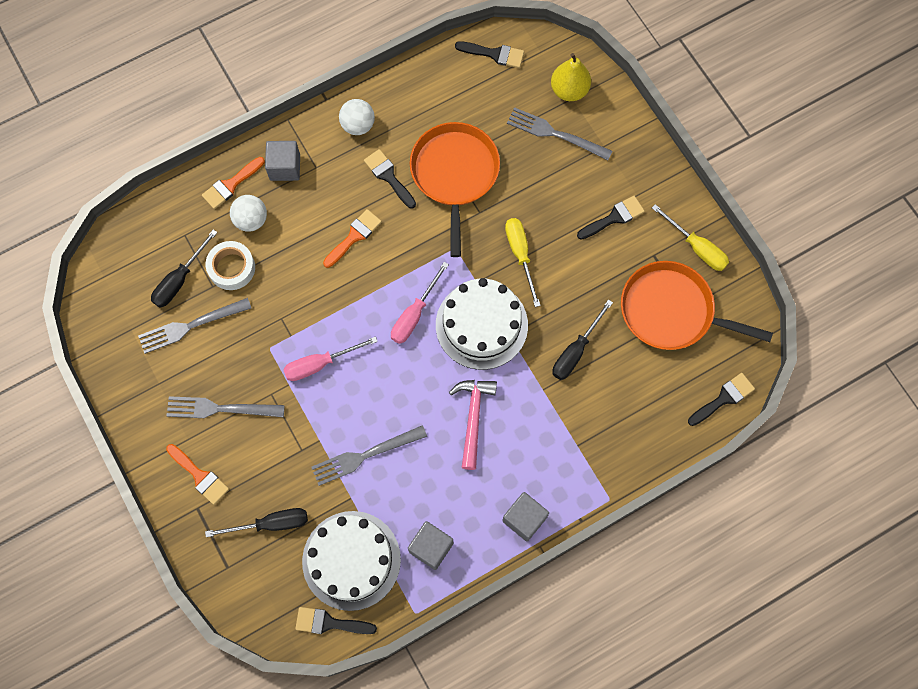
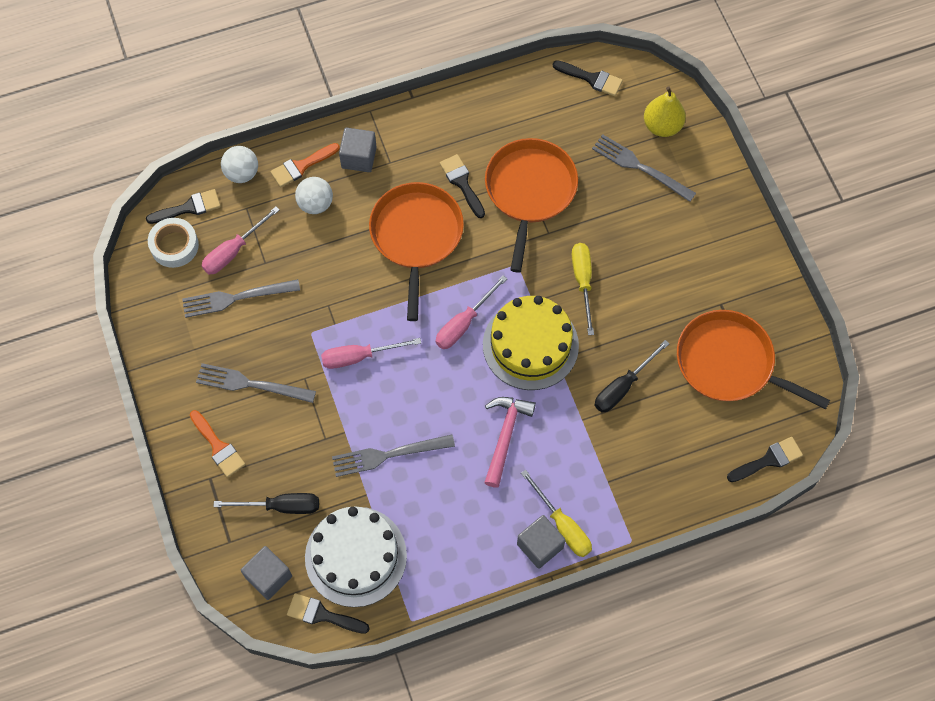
camera: 10 degrees right, 5 degrees down
black screwdriver [151,229,218,308] -> pink screwdriver [201,206,280,274]
white tape [206,241,255,290] -> white tape moved to [148,218,199,268]
orange brush [323,209,382,268] -> orange pan [369,182,464,321]
white ball [339,99,375,135] -> white ball moved to [221,146,258,183]
grey cube [408,521,453,570] -> grey cube moved to [241,546,292,600]
white cake [436,278,528,370] -> yellow cake [483,296,579,390]
black brush [577,196,645,240] -> black brush moved to [146,189,221,224]
yellow screwdriver [652,204,729,271] -> yellow screwdriver moved to [521,470,592,557]

